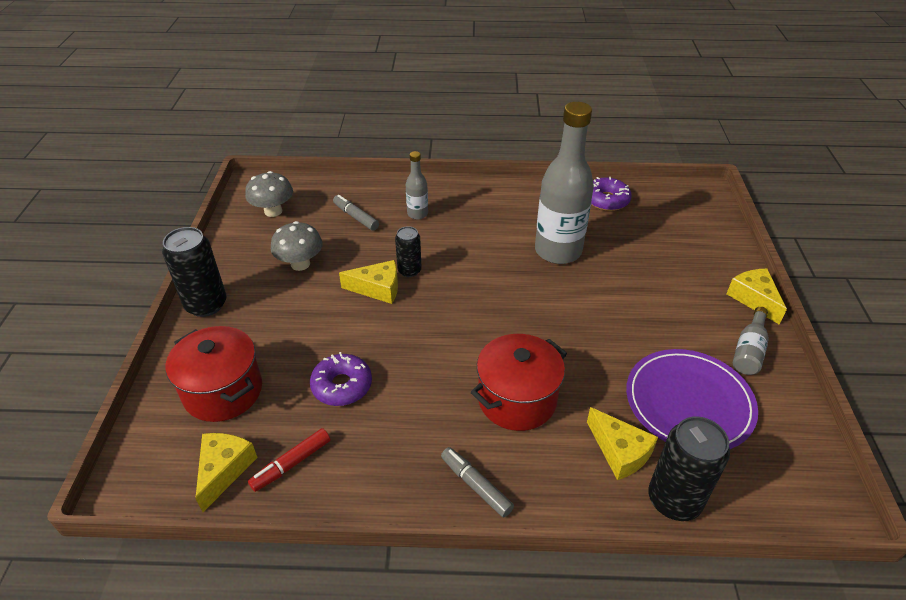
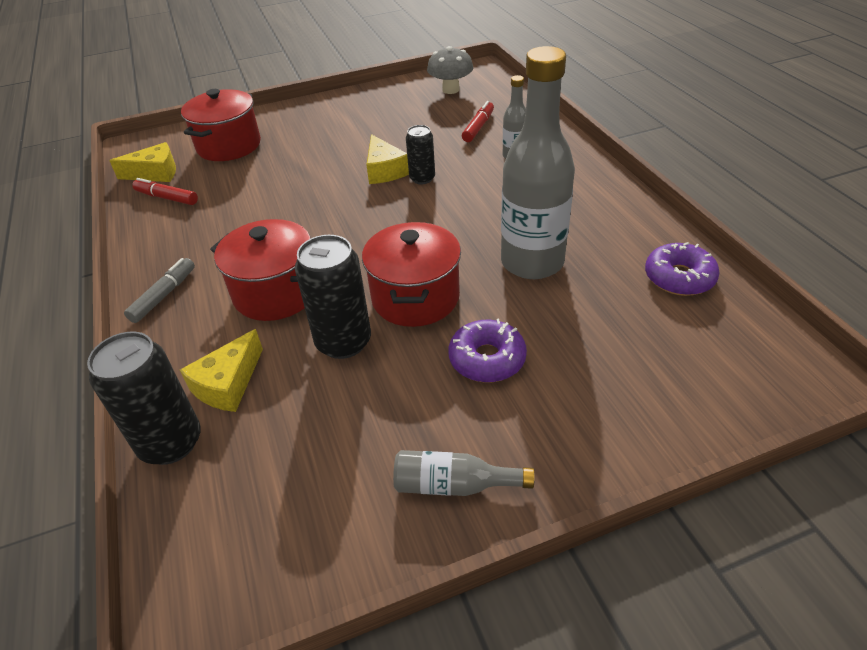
camera: 70 degrees right, 0 degrees up
black can [162,227,227,317] -> black can moved to [295,235,371,359]
grey mushroom [271,221,323,271] -> none
purple donut [310,352,372,406] -> purple donut moved to [449,319,527,382]
grey marker [333,195,379,231] -> red marker [462,101,494,142]
purple plate [626,349,758,449] -> none
yellow cheese [727,269,787,324] -> none
none -> red pot [362,222,461,327]

